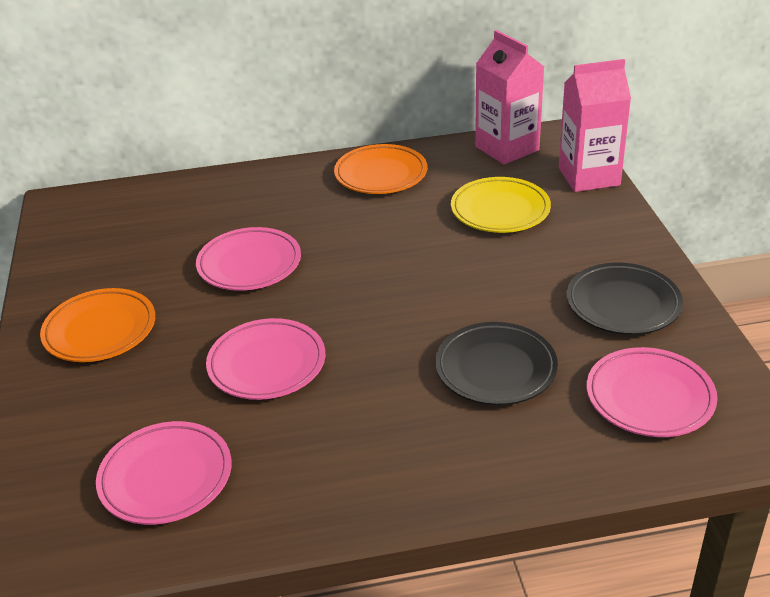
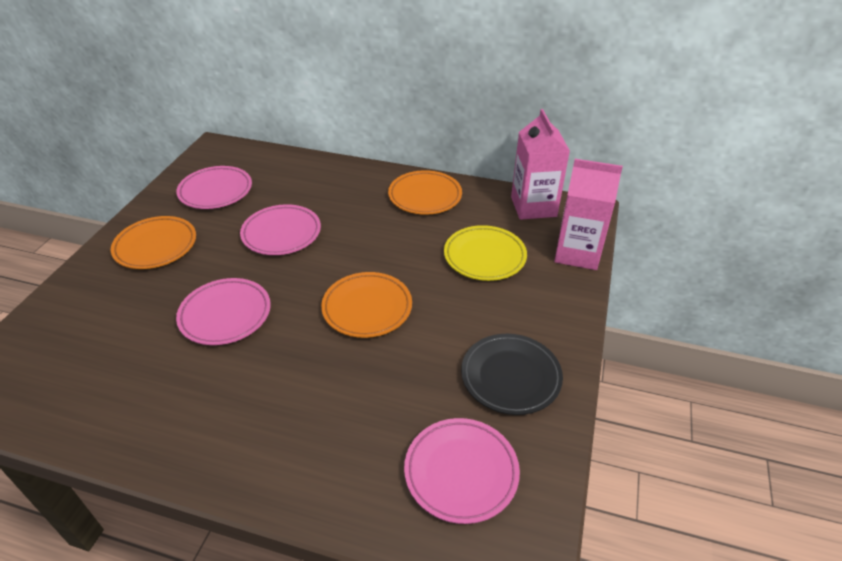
camera: 25 degrees right, 5 degrees up
pink plate [96,421,232,525] -> pink plate moved to [176,166,252,209]
black plate [435,322,558,405] -> none
none -> orange plate [321,272,412,338]

